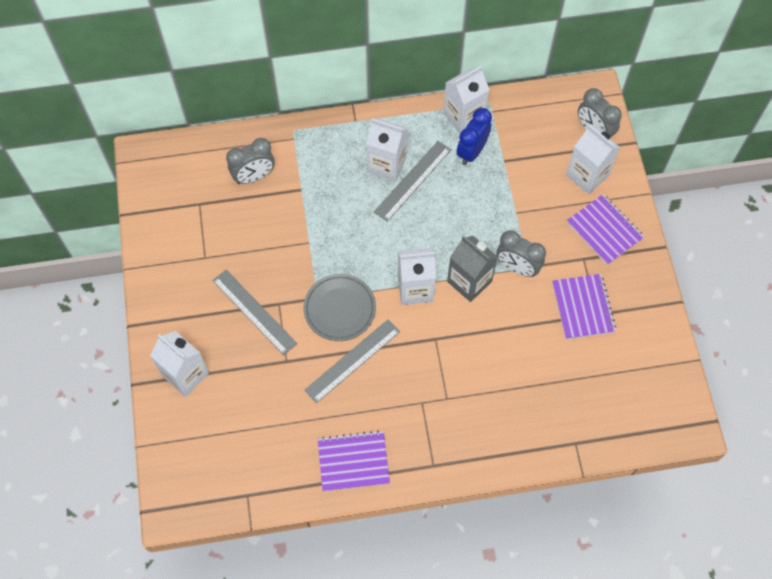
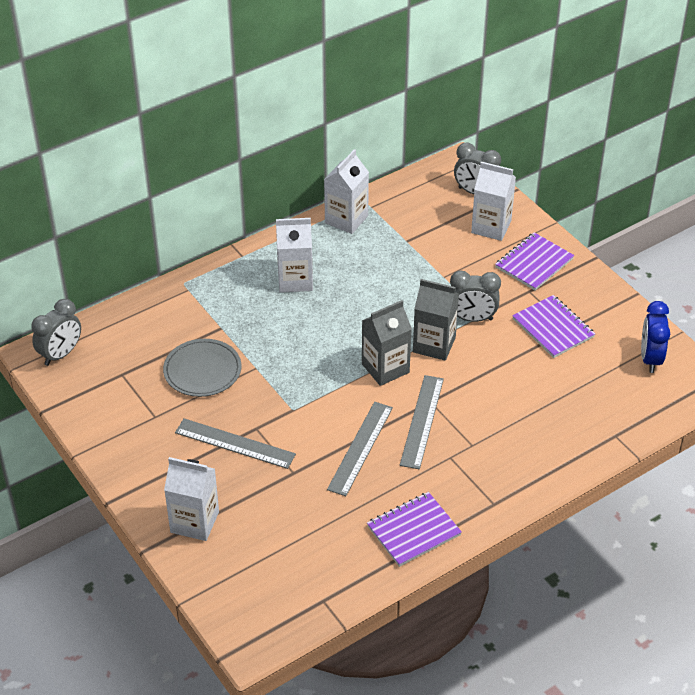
camera: 25 degrees left, 20 degrees down
grey clock [226,138,275,184] -> grey clock moved to [31,299,81,366]
grey plate [303,274,376,341] -> grey plate moved to [163,339,242,397]
grey ruler [374,141,451,222] -> grey ruler moved to [400,375,444,469]
white carton [398,247,436,305] -> grey carton [362,300,412,386]
blue clock [457,108,492,165] -> blue clock moved to [641,301,670,373]
purple notebook [567,194,644,265] -> purple notebook turned 75 degrees counterclockwise [495,232,574,290]

